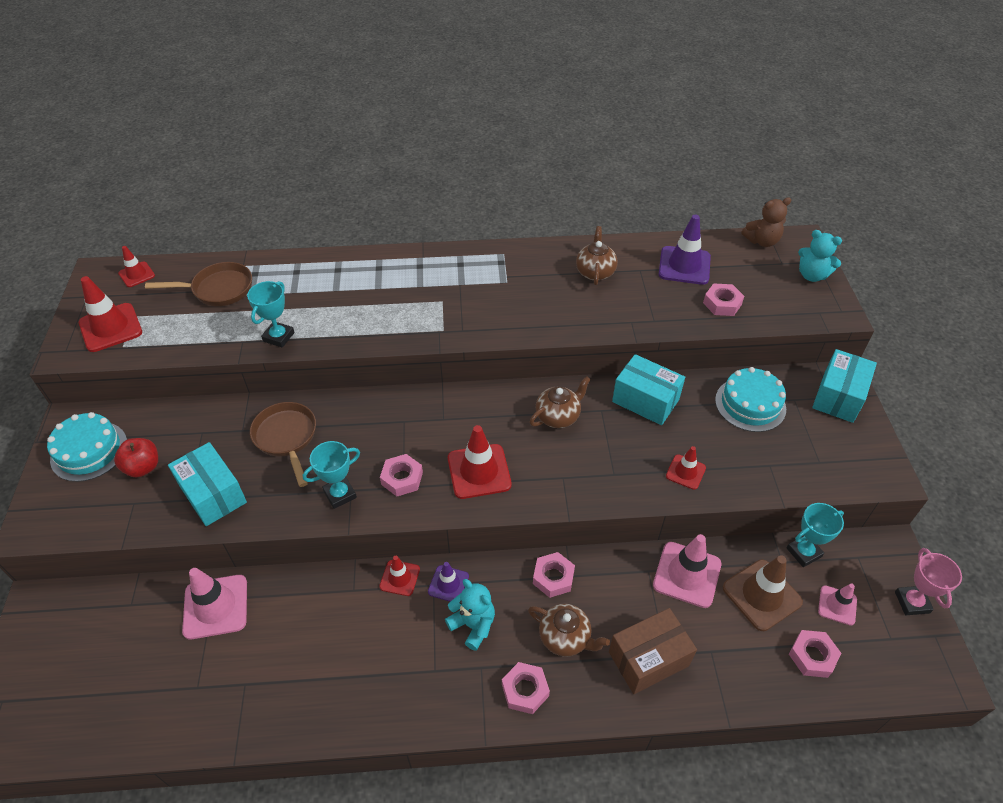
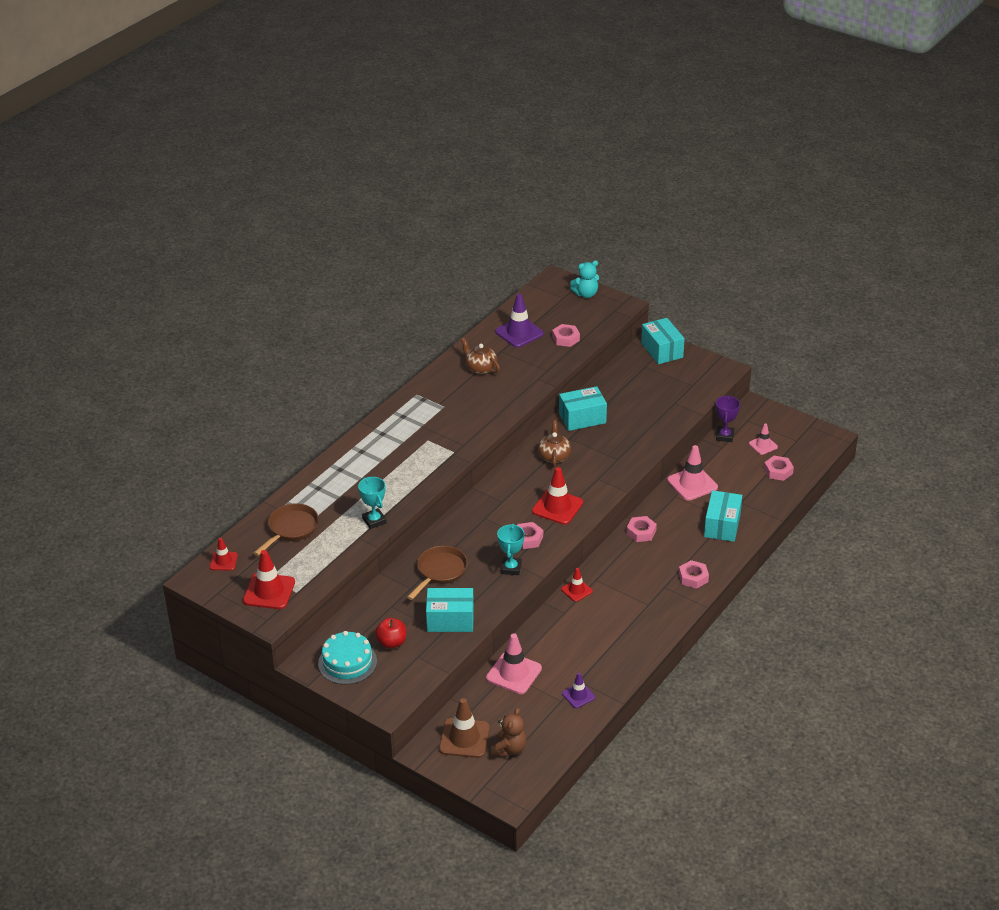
camera: 50 degrees left, 10 degrees down
brown pan [250,402,316,487] -> brown pan turned 105 degrees clockwise [407,546,468,600]
purple traffic cone [428,562,469,602] -> purple traffic cone moved to [562,673,595,708]
turquoise teddy bear [445,579,495,651] -> none
brown teapot [528,604,610,657] -> none
brown box [609,608,697,694] -> turquoise box [704,490,742,542]
red traffic cone [666,446,706,490] -> none
turquoise cake [715,367,786,432] -> none
brown traffic cone [723,555,803,631] -> brown traffic cone moved to [439,698,490,758]
brown teddy bear [741,197,791,247] -> brown teddy bear moved to [491,708,526,757]
turquoise trophy [787,503,844,567] -> purple trophy [716,396,740,442]
pink trophy [895,548,962,615] -> none

